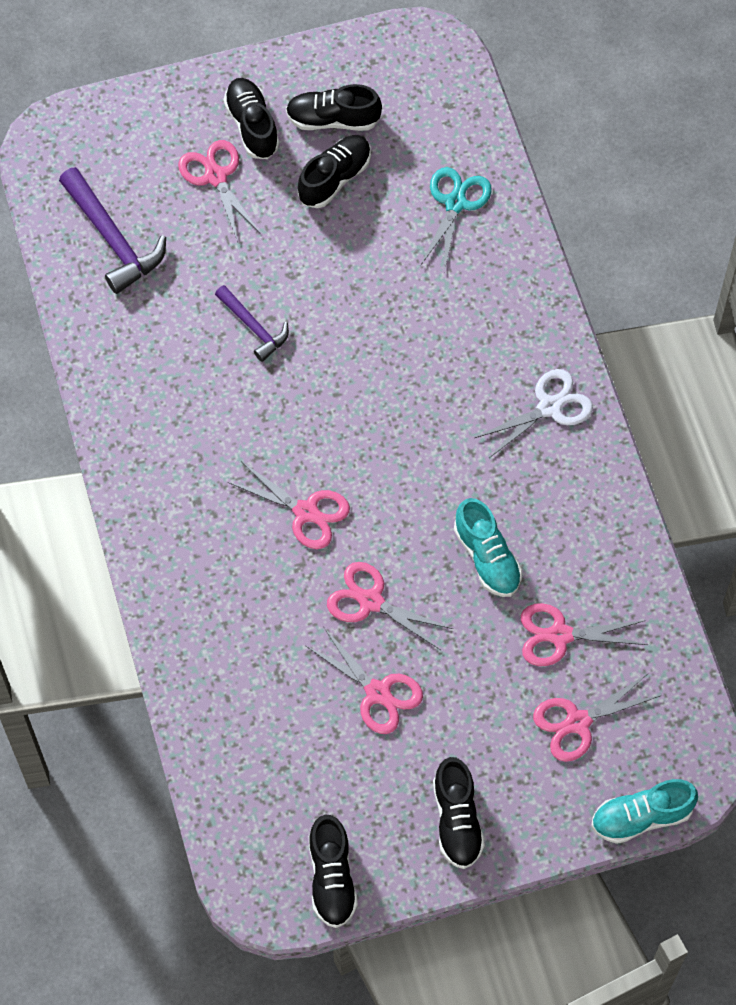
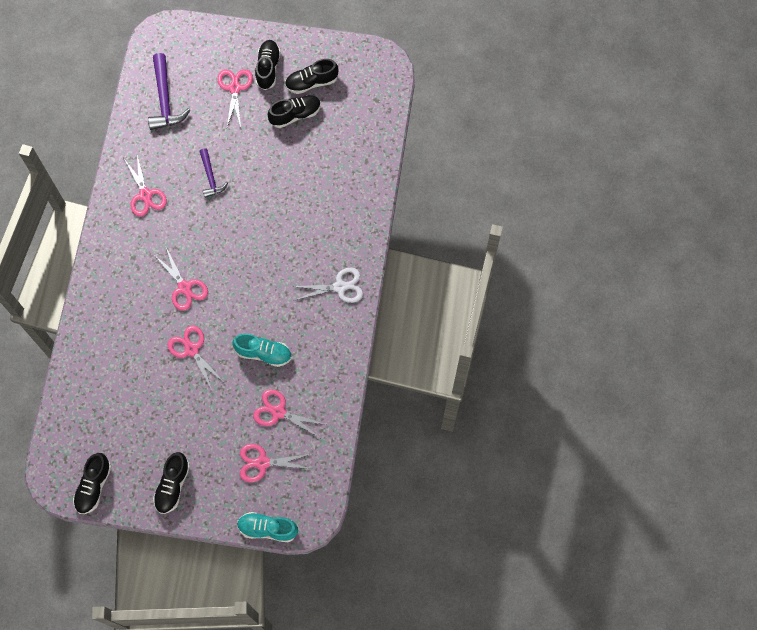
camera: 25 degrees right, 5 degrees up
black shoe [286,84,382,131] -> black shoe turned 45 degrees counterclockwise [285,59,338,94]
pink scissors [306,628,423,734] -> pink scissors moved to [124,154,167,216]
turquoise scissors [420,167,492,272] -> none
turquoise shoe [454,498,522,597] -> turquoise shoe turned 75 degrees counterclockwise [233,333,292,367]

